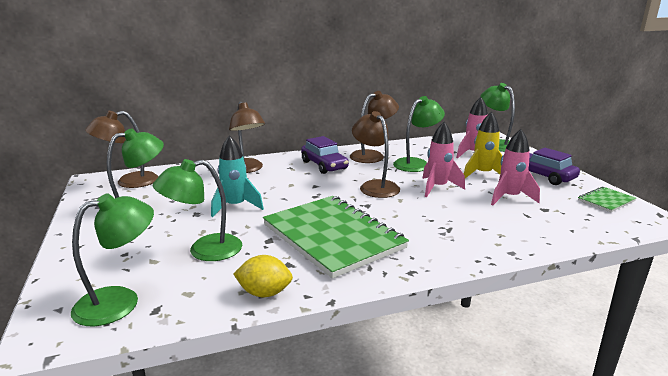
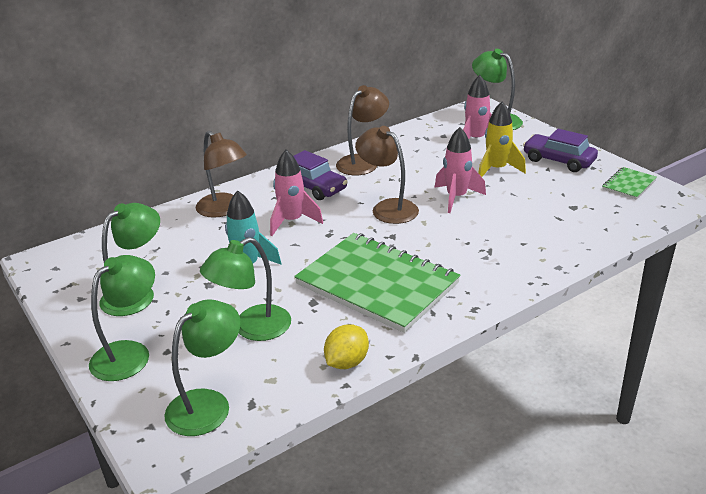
camera: 15 degrees left, 10 degrees up
brown lamp [85,111,158,188] -> none
yellow lemon [233,255,293,297] -> yellow lemon turned 45 degrees counterclockwise [324,324,369,369]
green lamp [393,96,445,172] -> green lamp moved to [89,255,155,381]
pink rocket [491,129,540,205] -> pink rocket moved to [270,150,323,236]

